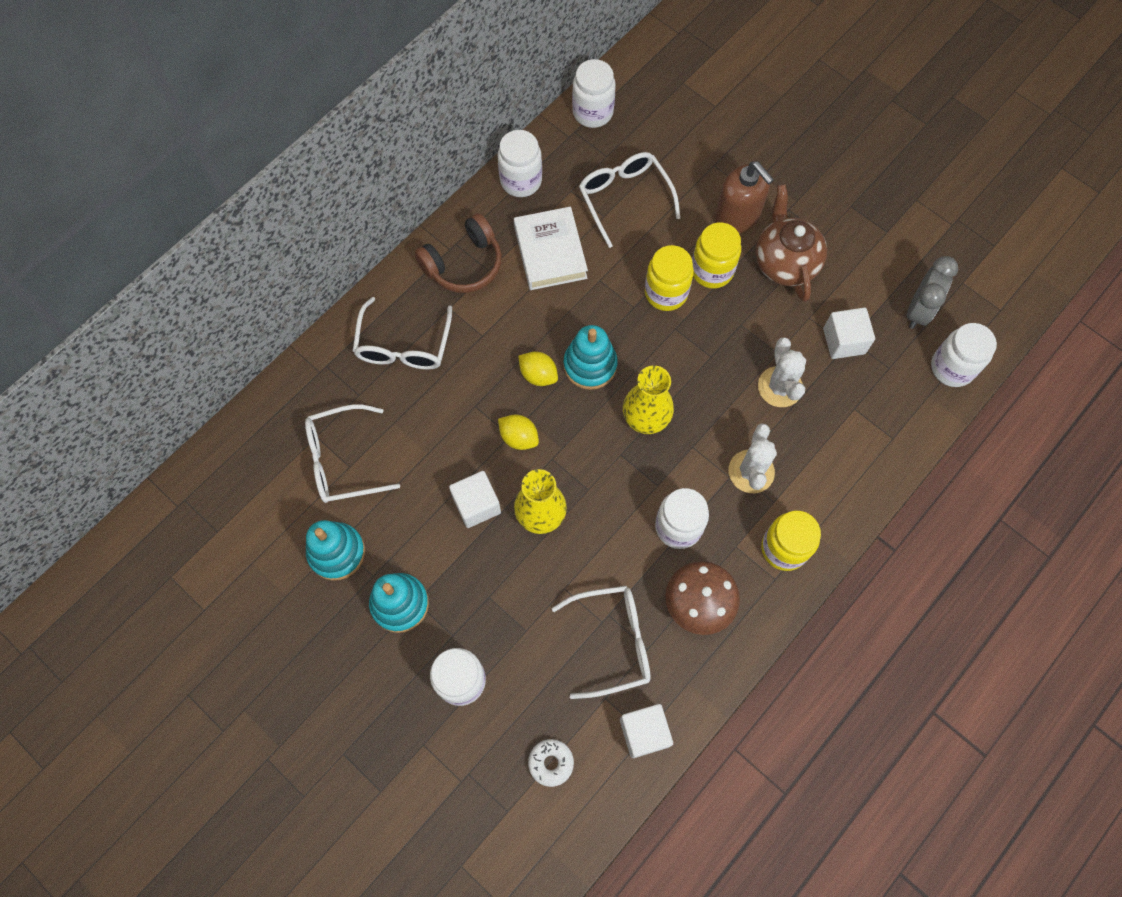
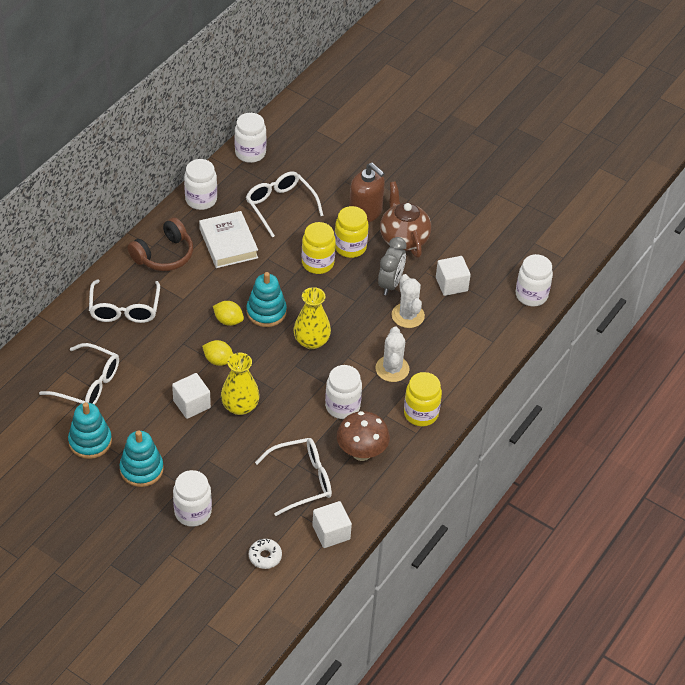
camera: 10 degrees left, 20 degrees down
white glasses [305,404,400,503] -> white glasses turned 135 degrees counterclockwise [39,343,119,405]
grey clock [907,256,958,329] -> grey clock moved to [378,237,406,295]

